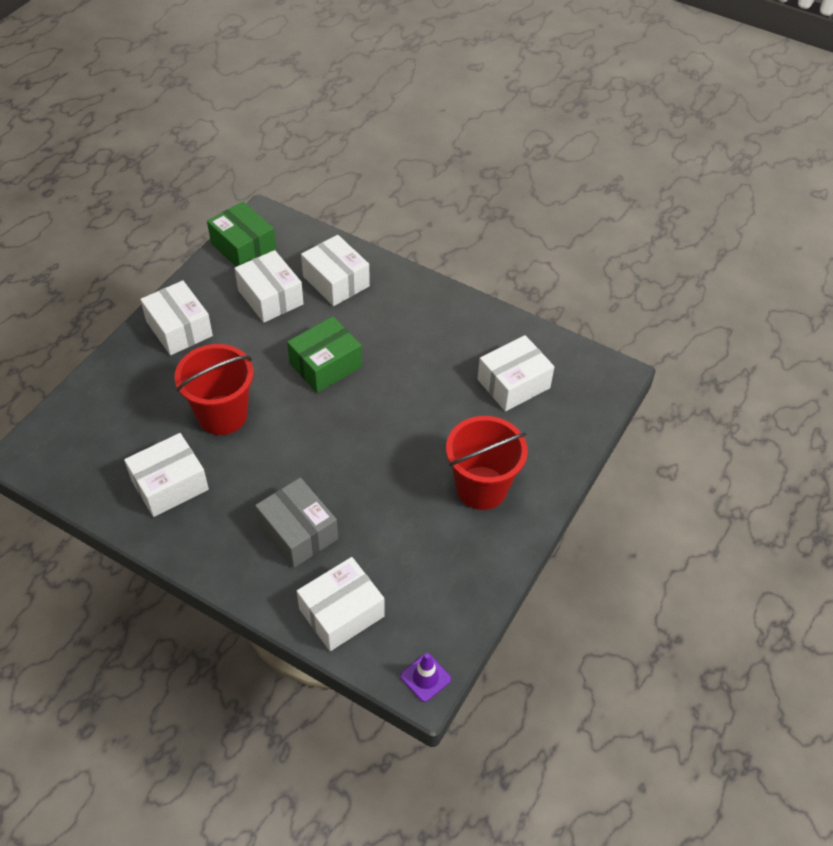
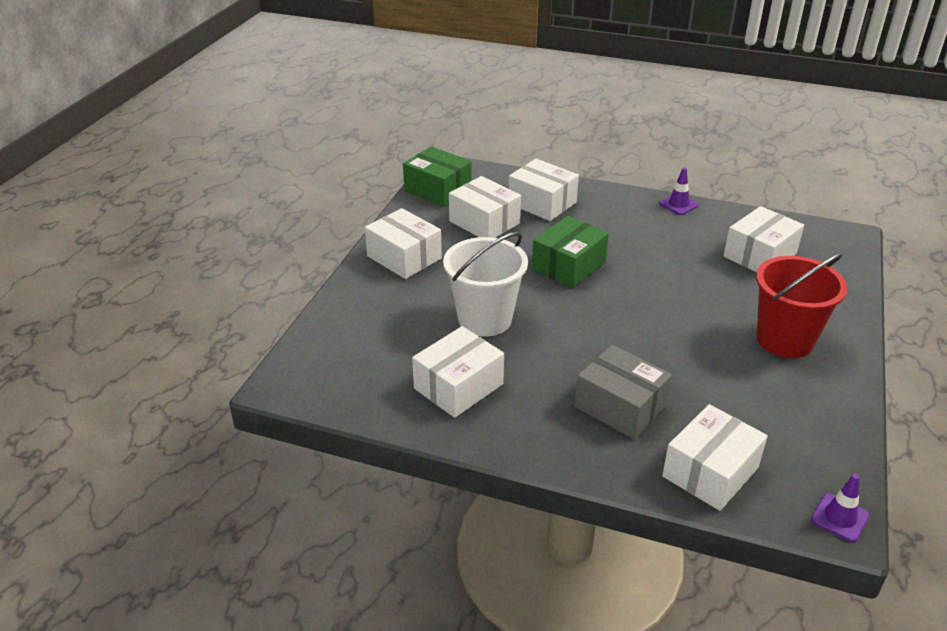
camera: 10 degrees left, 15 degrees down
red bucket [175,344,254,435] -> white bucket [443,232,528,337]
none -> purple traffic cone [659,168,699,215]

